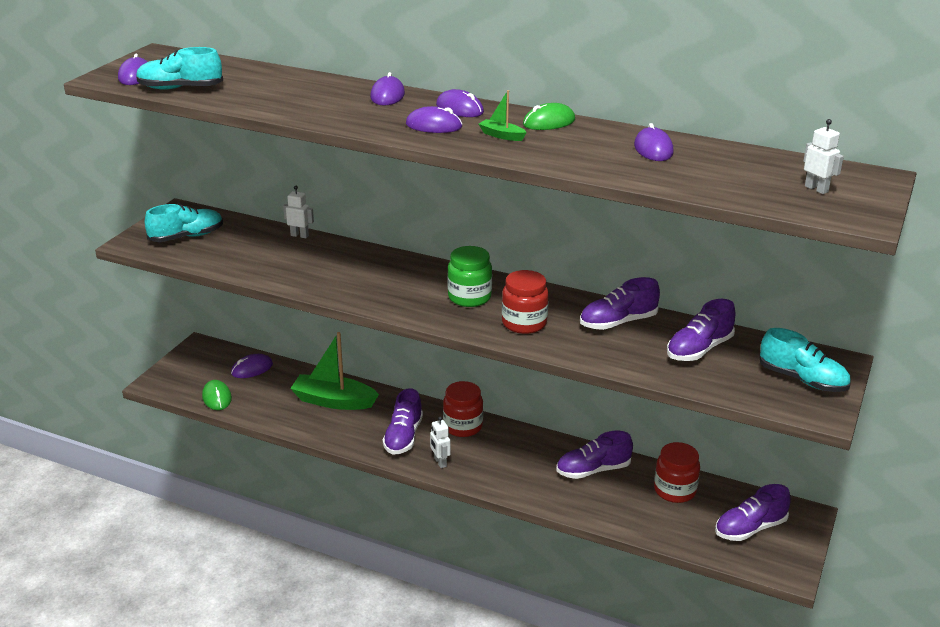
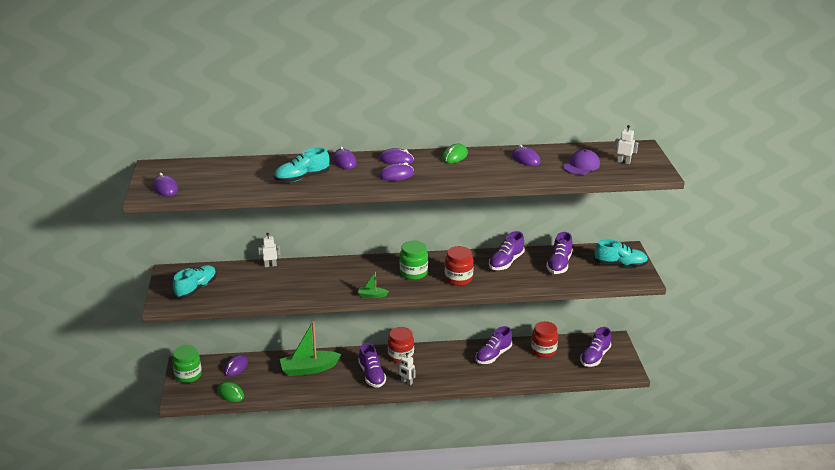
camera: 30 degrees left, 0 degrees up
turquoise shoe [136,47,223,90] -> turquoise shoe moved to [274,147,329,183]
green boat [479,90,527,141] -> green boat moved to [358,272,389,298]
none -> green jar [172,345,202,383]
none -> purple cap [563,149,600,175]

